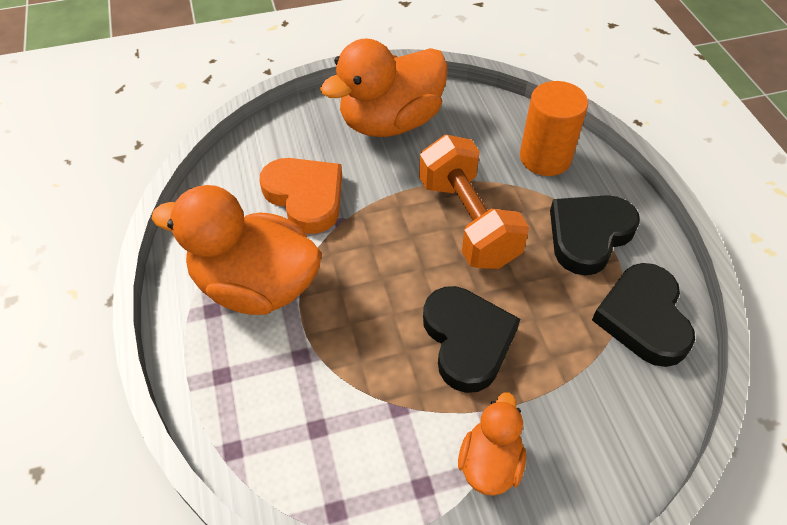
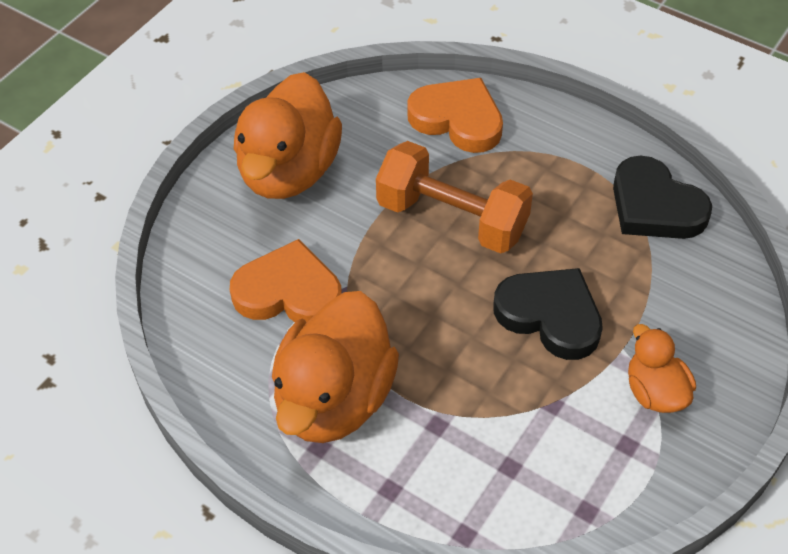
camera: 40 degrees left, 0 degrees up
orange duck [151,185,322,315] -> orange duck turned 45 degrees counterclockwise [272,291,399,443]
orange cylinder [520,81,588,176] -> orange heart [407,78,503,153]
black heart [550,195,640,275] -> none

